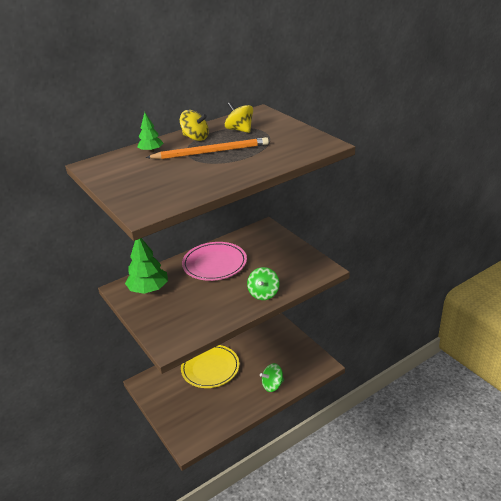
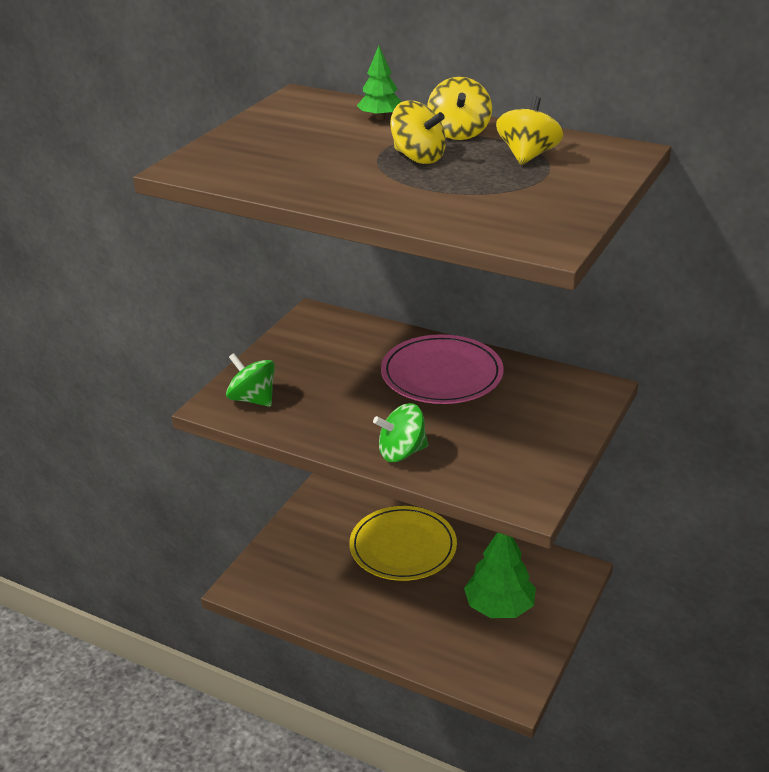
camera: 60 degrees right, 0 degrees up
green tree [125,238,168,294] -> green tree moved to [464,532,536,618]
orange pencil [146,137,269,159] -> yellow spinning top [390,101,446,164]
green spinning top [260,363,284,392] -> green spinning top moved to [226,353,275,407]

